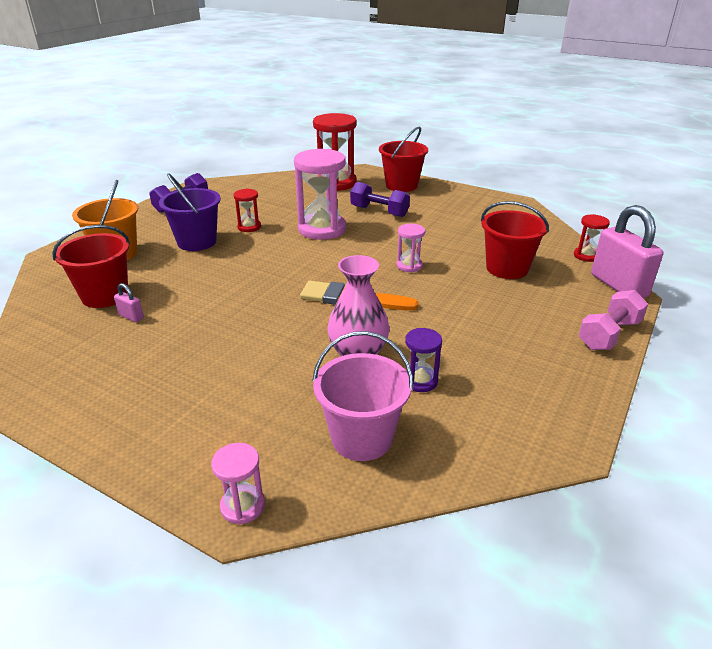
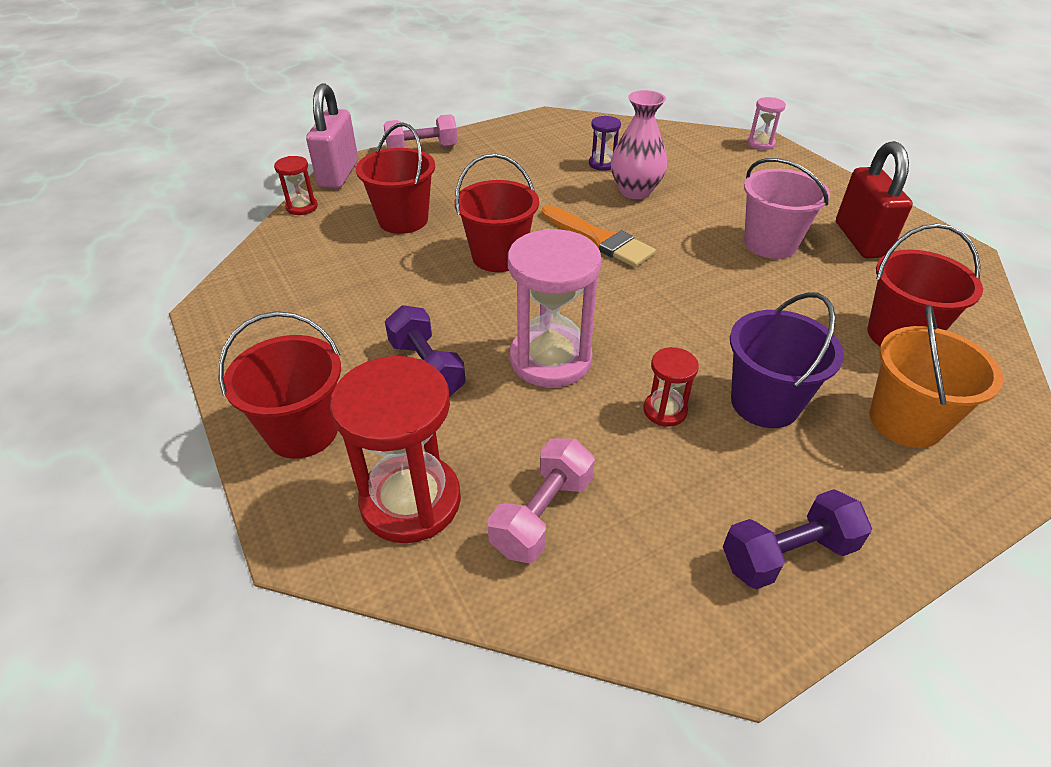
camera: 150 degrees left, 10 degrees up
pink padlock [114,283,144,322] -> none
pink bucket [312,331,413,461] -> pink bucket moved to [744,158,830,259]
pink hourglass [396,224,425,272] -> red bucket [454,154,539,272]
none -> pink dumbbell [488,438,595,563]
none -> red padlock [836,141,913,258]

